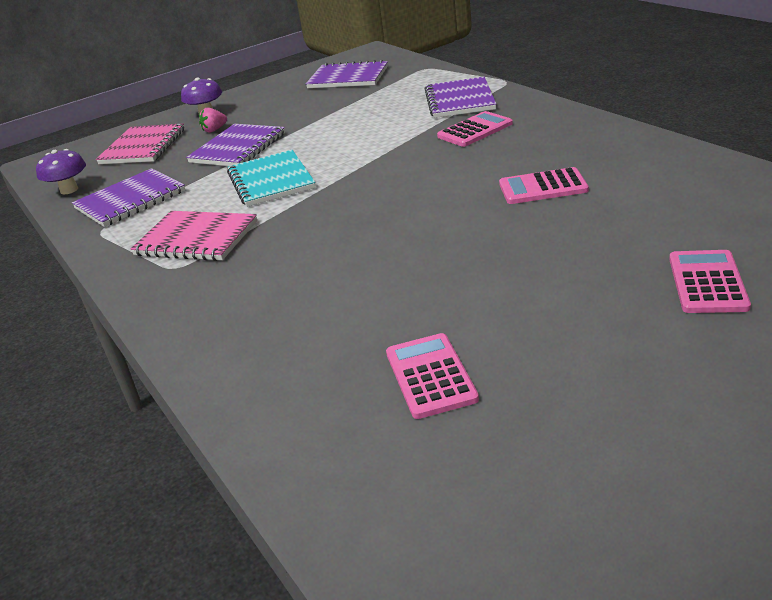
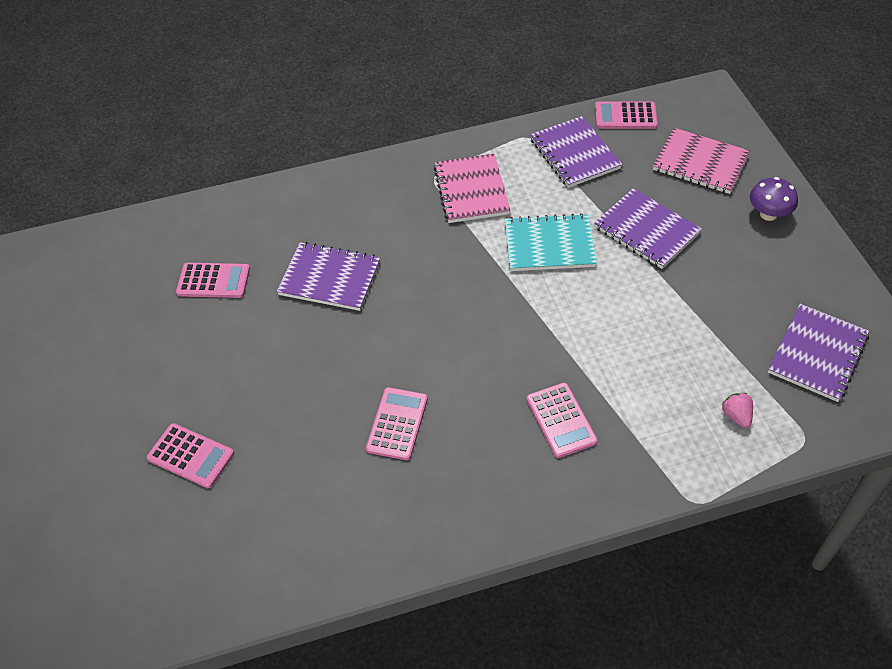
camera: 105 degrees right, 20 degrees up
purple mushroom [36,149,86,194] -> pink calculator [595,101,658,129]
pink notebook [131,211,257,261] -> pink notebook turned 45 degrees counterclockwise [433,154,511,223]
pink strawberry [199,108,227,133] -> pink strawberry moved to [722,393,753,428]
purple notebook [425,77,496,118] -> purple notebook moved to [277,242,380,311]

